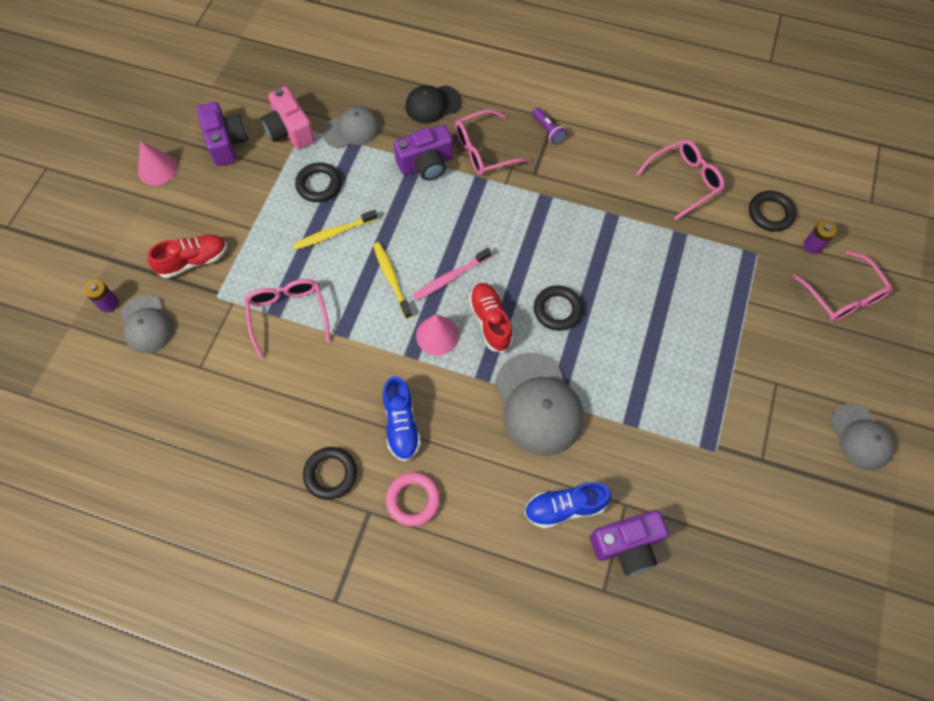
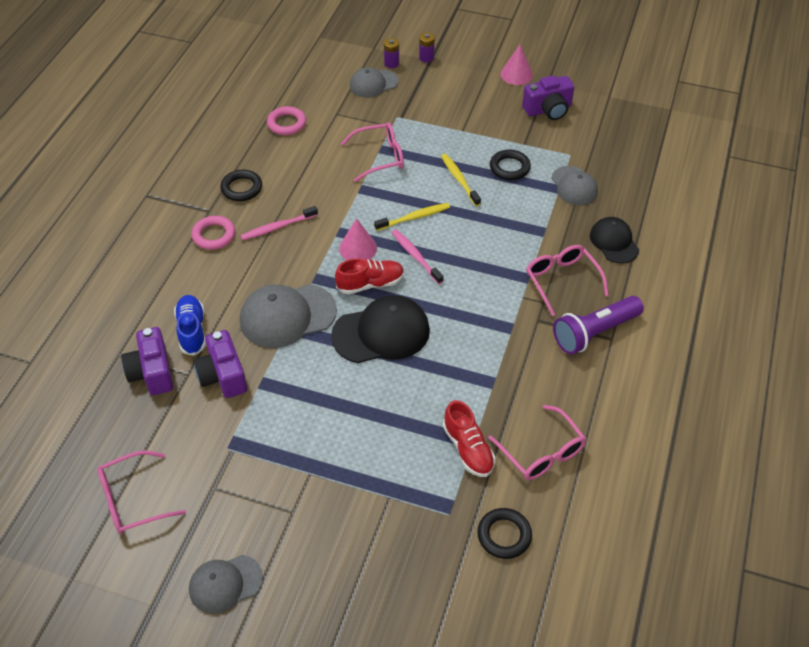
camera: 90 degrees right, 15 degrees down
red shoe [147,235,227,278] -> red shoe moved to [443,400,495,477]
pink camera [261,86,315,149] -> none
blue shoe [383,376,421,462] -> pink toothbrush [240,206,318,240]
purple camera [394,125,453,181] -> purple camera moved to [193,330,247,398]
purple flashlight [532,107,567,145] -> purple flashlight [553,296,644,355], size x2.03
black ring [534,285,583,331] -> black cap [331,295,430,363]
pink glasses [793,251,893,322] -> pink glasses moved to [97,450,186,534]
purple battery [804,220,837,254] -> purple battery moved to [419,32,435,63]
none -> pink ring [267,106,306,135]

